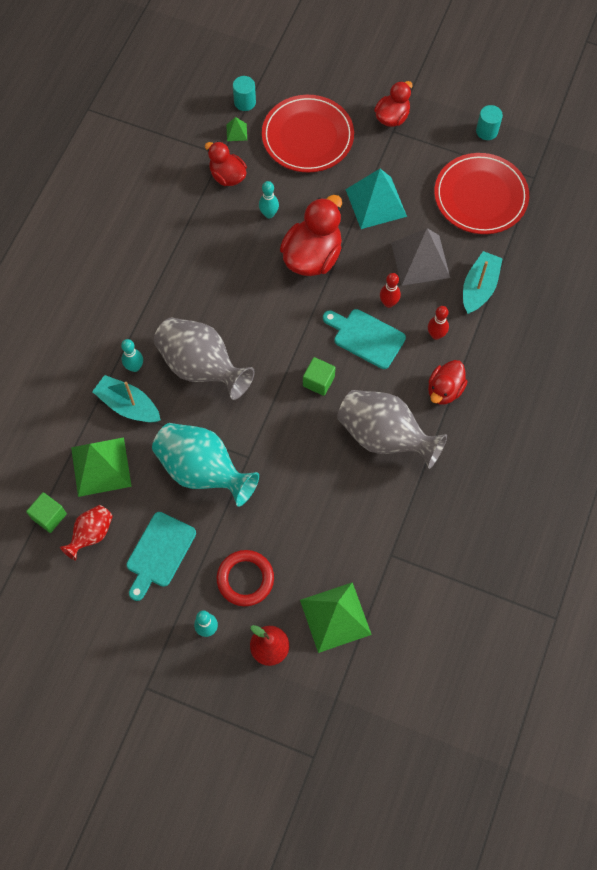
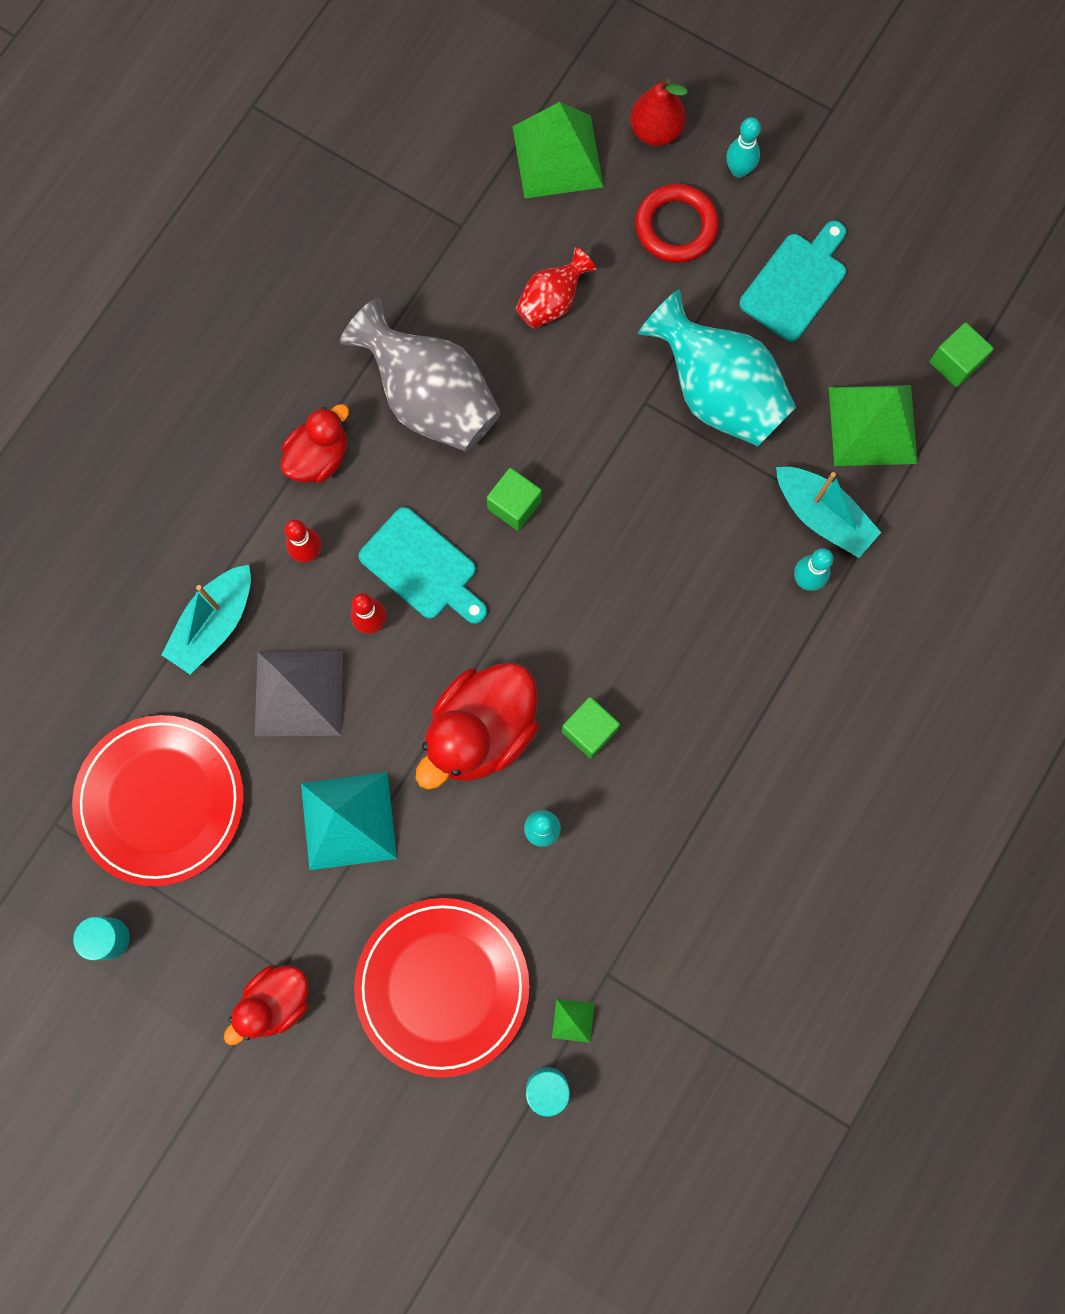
camera: 170 degrees left, 10 degrees up
red vase [60,505,113,561] -> red vase moved to [515,247,596,329]
grey vase [154,318,255,400] -> none
red duck [205,141,247,186] -> none
none -> green cube [562,697,620,758]

